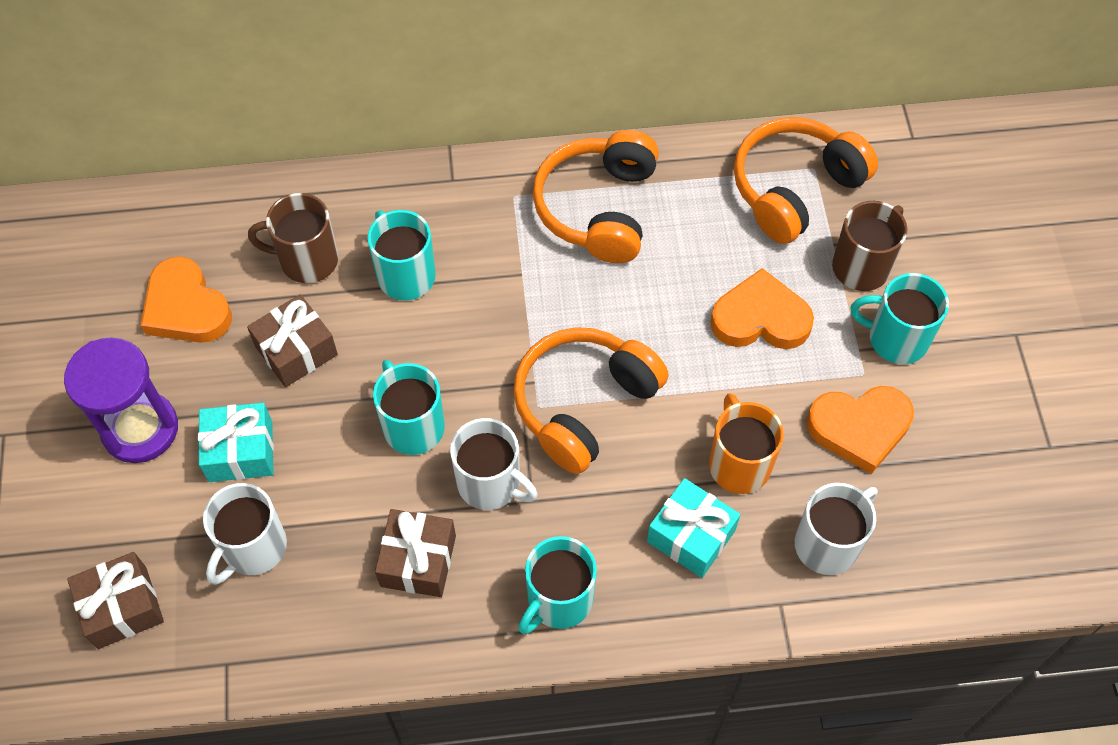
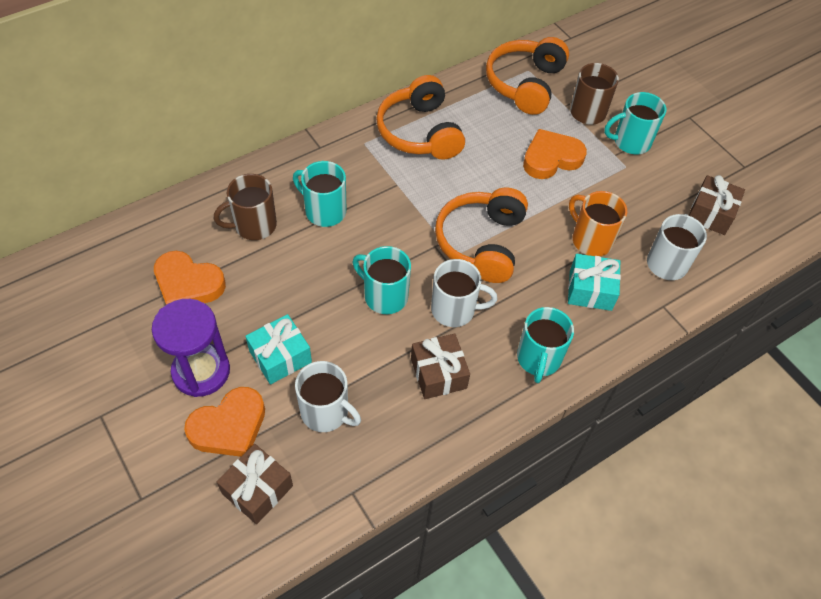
camera: 30 degrees left, 5 degrees down
white mug [203,483,287,585] -> white mug turned 60 degrees counterclockwise [295,361,361,432]
brown gift [247,294,338,387] -> brown gift moved to [689,175,745,235]
orange heart [807,386,914,474] -> orange heart moved to [184,387,265,457]

